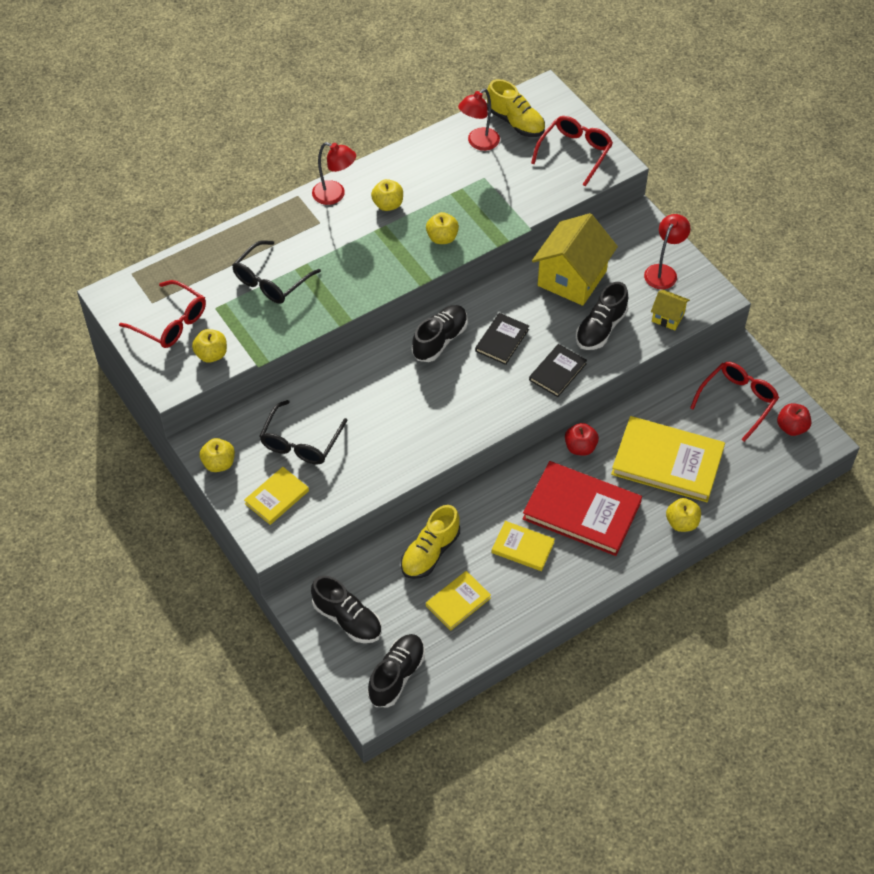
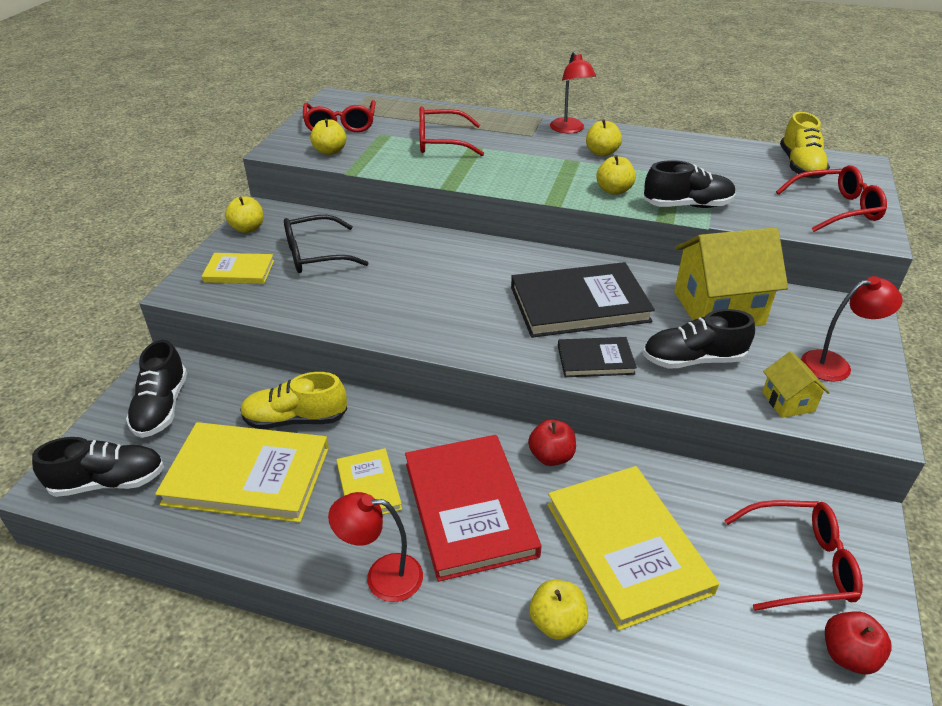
camera: 50 degrees right, 15 degrees down
black glasses [232,240,321,304] -> red glasses [419,106,484,156]
black shoe [412,305,468,362] -> black shoe moved to [644,160,736,208]
yellow book [426,571,491,631] -> yellow book [155,422,329,523], size x1.90
red lamp [458,88,500,151] -> red lamp moved to [328,492,423,602]
black book [475,313,529,365] -> black book [511,262,655,338], size x1.90

